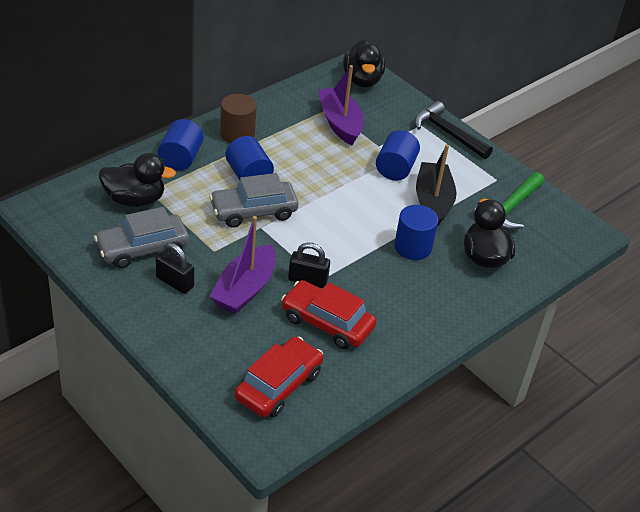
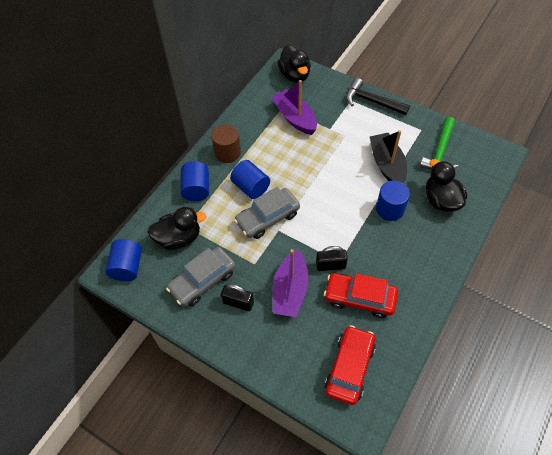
camera: 10 degrees left, 15 degrees up
blue cylinder [376,130,420,181] -> blue cylinder moved to [105,239,142,281]

